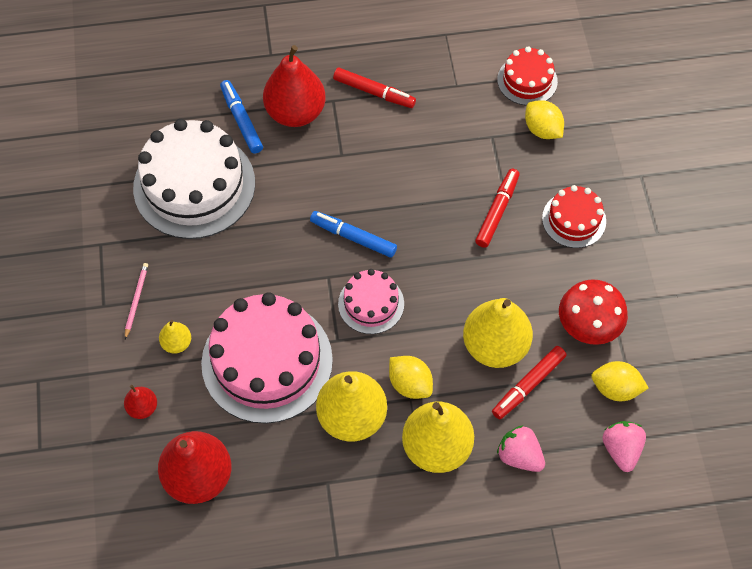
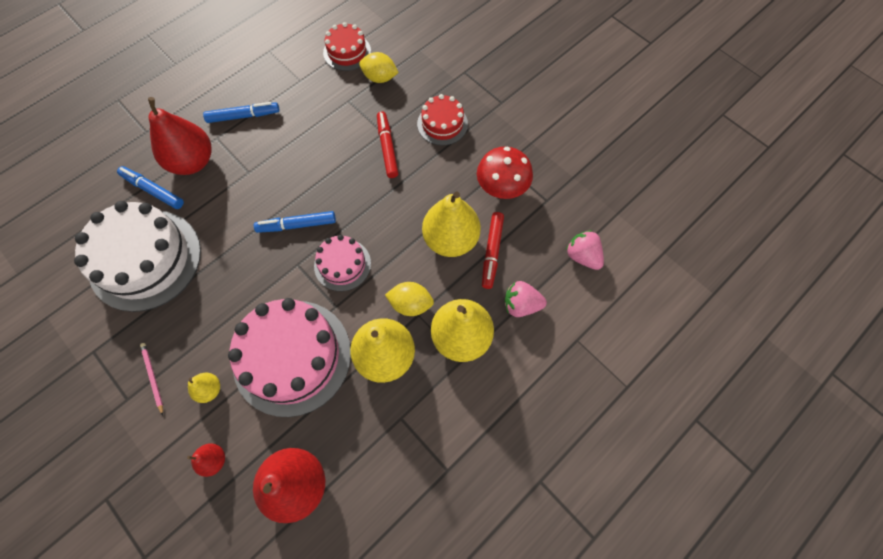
camera: 35 degrees left, 5 degrees up
red marker [333,68,416,108] -> blue marker [203,102,279,123]
yellow lemon [591,361,649,401] -> none

